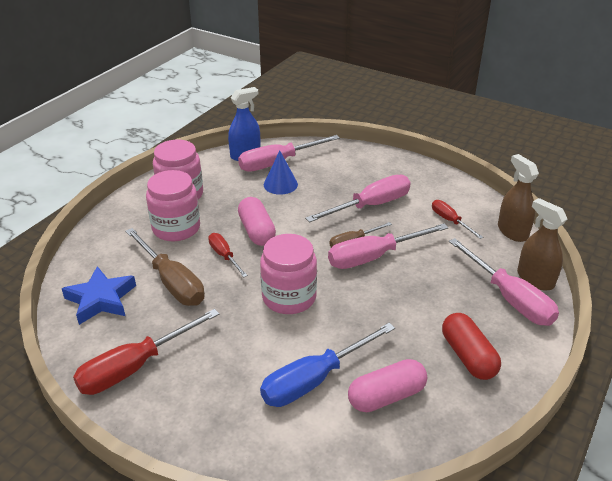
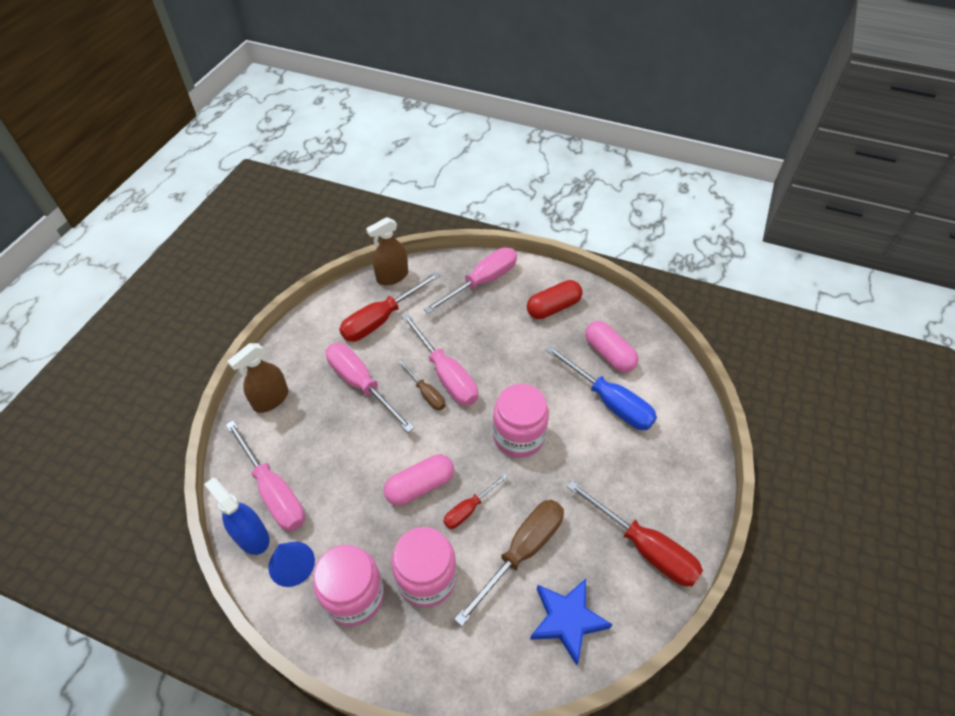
camera: 100 degrees left, 15 degrees up
blue cone [264,151,298,195] -> blue cone moved to [268,542,315,587]
red screwdriver [432,200,483,239] -> red screwdriver [339,272,440,342], size x1.81
brown spray bottle [517,198,567,291] -> brown spray bottle moved to [227,343,288,413]

